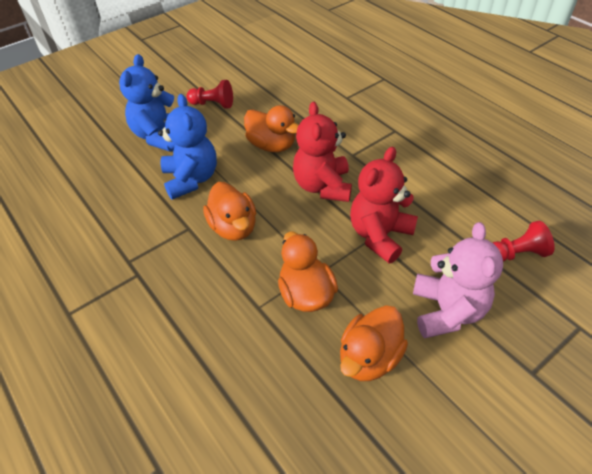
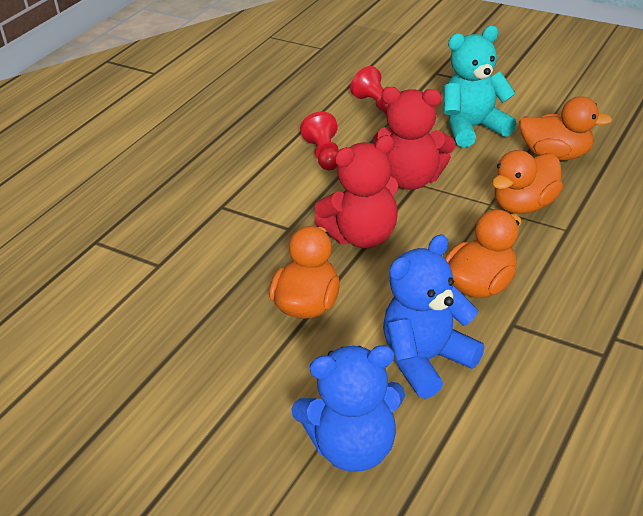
camera: 110 degrees left, 10 degrees down
red pawn [187,80,233,109] -> red pawn moved to [300,112,339,170]
pink teddy bear [413,222,503,338] -> turquoise teddy bear [443,26,516,147]

